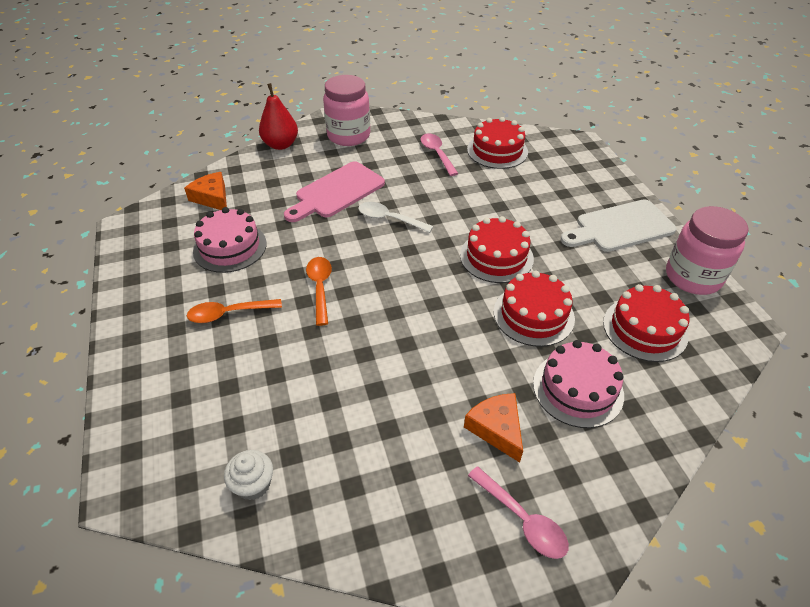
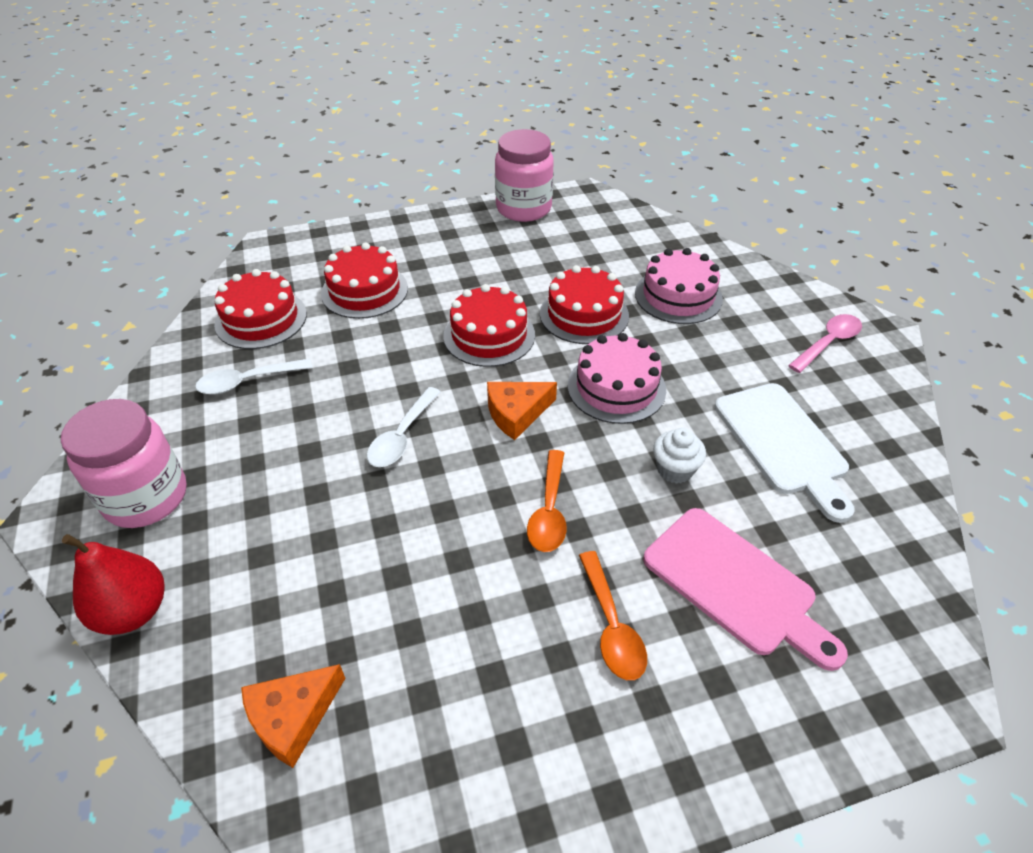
camera: 90 degrees left, 0 degrees up
pink cake [193,207,267,273] -> pink cake moved to [568,333,666,424]
white cupcake [224,450,273,500] -> white cupcake moved to [653,428,706,484]
pink cutting board [284,161,385,222] -> pink cutting board moved to [643,508,848,671]
orange spoon [306,257,332,326] -> orange spoon turned 75 degrees counterclockwise [527,450,567,552]
pink spoon [420,133,459,176] -> white spoon [195,358,312,395]
orange cheese [464,393,523,463] -> orange cheese moved to [487,382,557,440]
white cutting board [561,199,676,252] -> white cutting board moved to [714,383,855,523]
red cake [603,284,689,362] -> red cake moved to [321,243,408,319]

